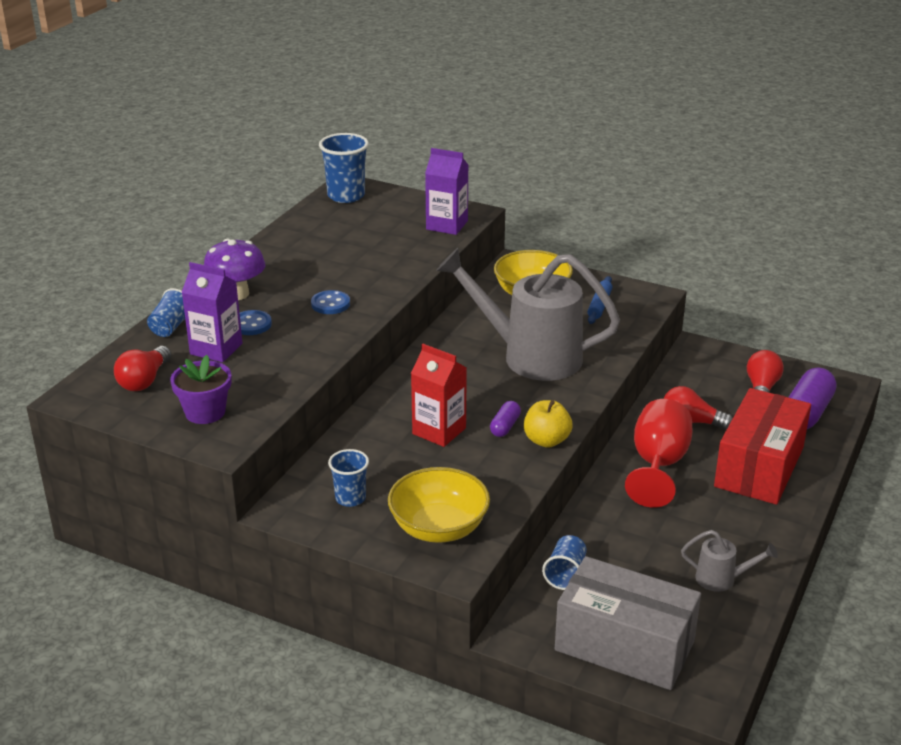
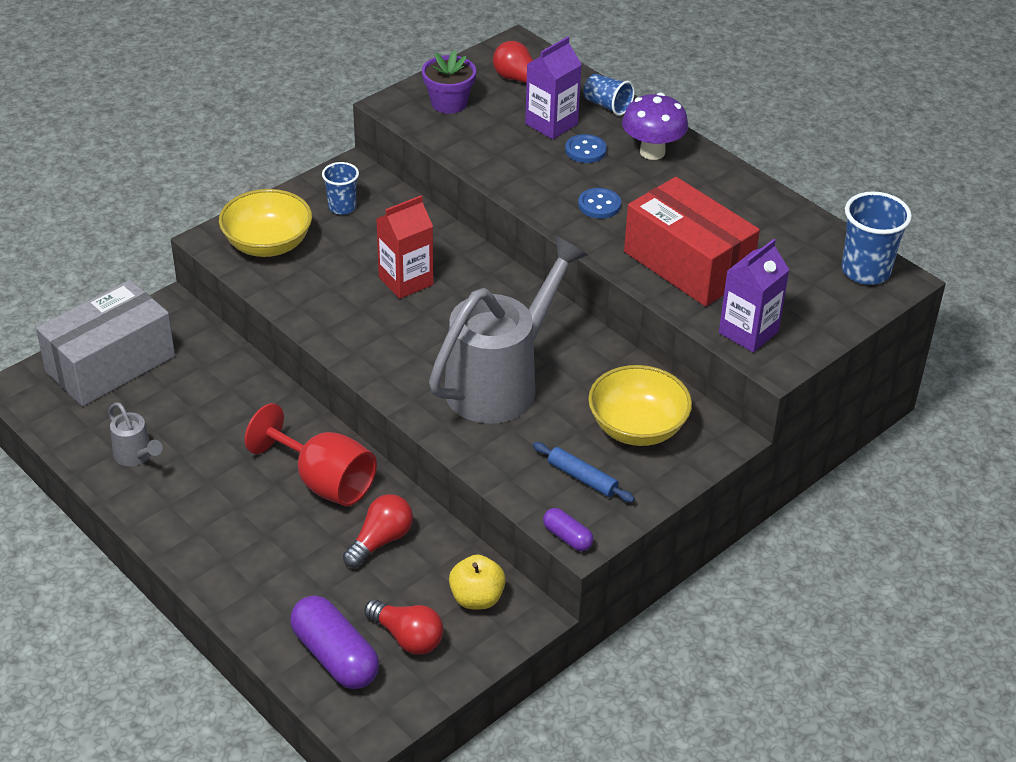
camera: 110 degrees right, 10 degrees up
purple capsule [490,401,521,437] -> purple capsule moved to [543,508,593,551]
yellow apple [524,400,572,448] -> yellow apple moved to [449,555,506,609]
blue cup [542,535,587,590] -> none
grey watering can [681,530,778,592] -> grey watering can turned 75 degrees counterclockwise [108,402,163,466]
red box [714,388,811,505] -> red box moved to [624,177,760,307]

